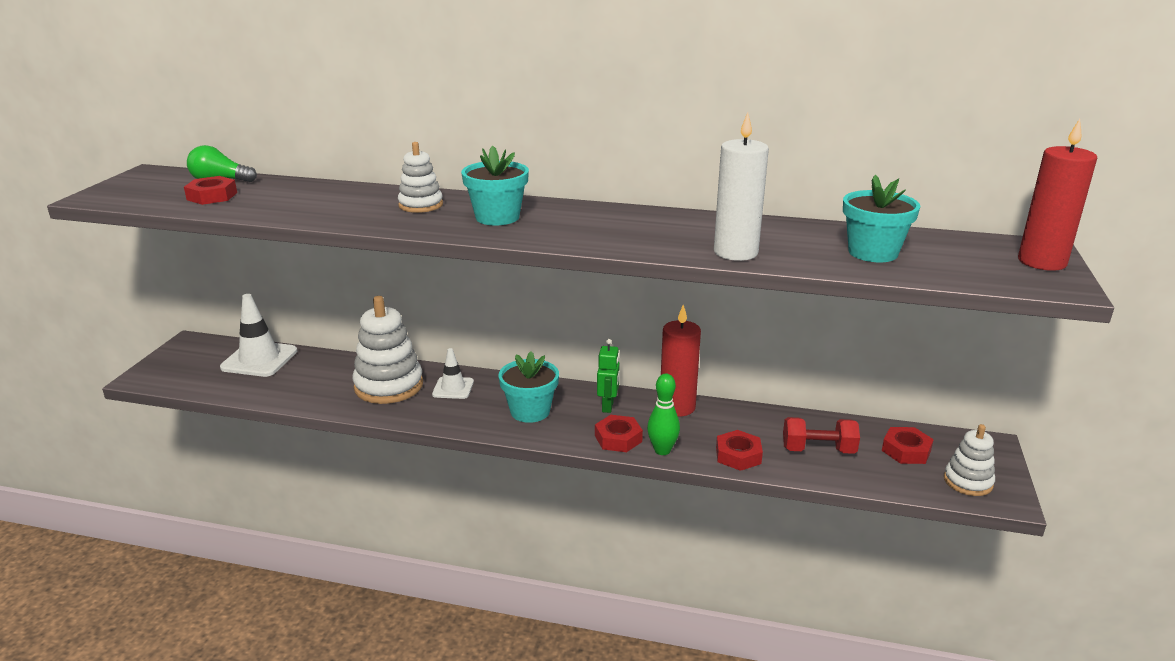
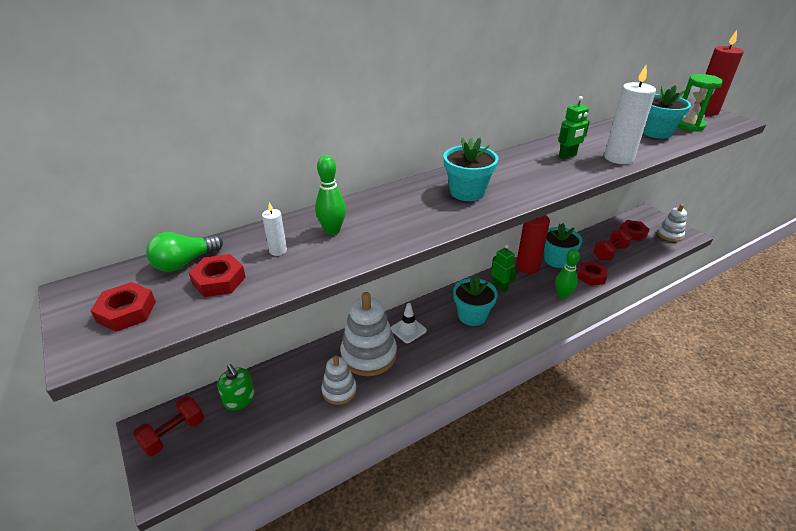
camera: 45 degrees left, 10 degrees up
white traffic cone [220,294,297,377] -> green soap dispenser [217,364,255,410]
white stacking toy [398,142,443,213] -> white stacking toy moved to [321,355,357,405]
red nut [595,415,643,452] -> red nut moved to [90,282,156,332]
none -> red dumbbell [133,396,204,456]
none -> white candle [262,202,287,256]
none -> green bowling pin [315,155,346,235]
none -> turquoise flower pot [544,223,582,268]
none -> green robot [558,96,590,159]
none -> green hourglass [677,74,723,132]

